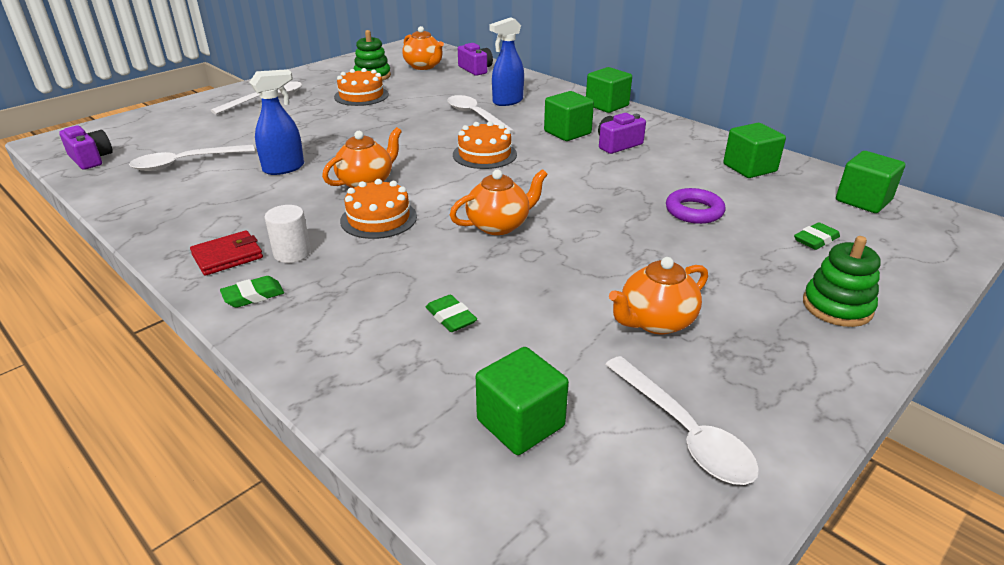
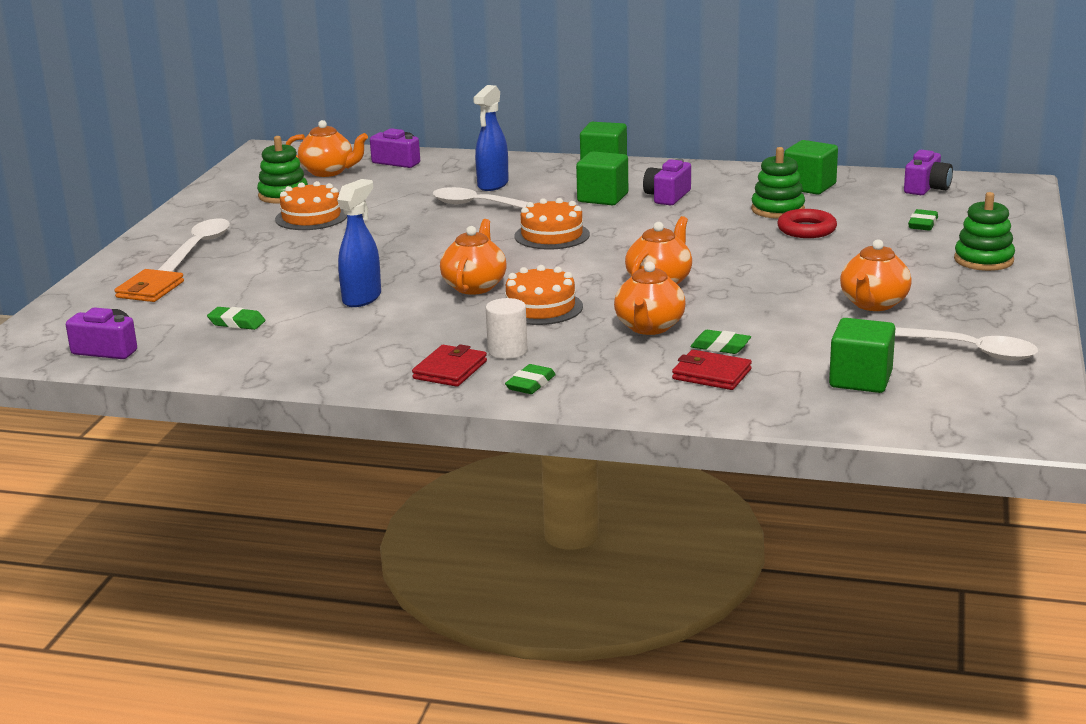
camera: 30 degrees left, 10 degrees down
white spoon [129,145,255,171] -> green eraser [207,307,266,330]
purple ring [666,188,725,224] -> red ring [777,209,837,238]
green cube [836,151,905,213] -> purple camera [904,150,953,195]
none -> orange wallet [115,269,184,302]
none -> orange teapot [614,262,686,335]
none -> red wallet [672,350,752,390]
none -> green stacking toy [751,147,805,219]

